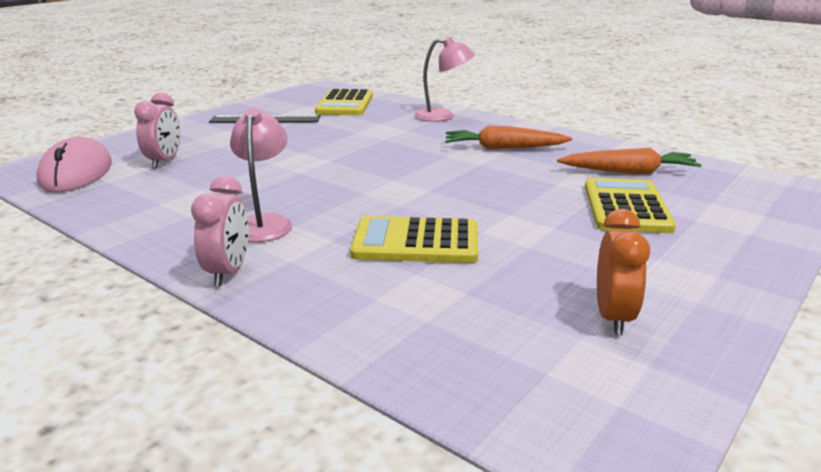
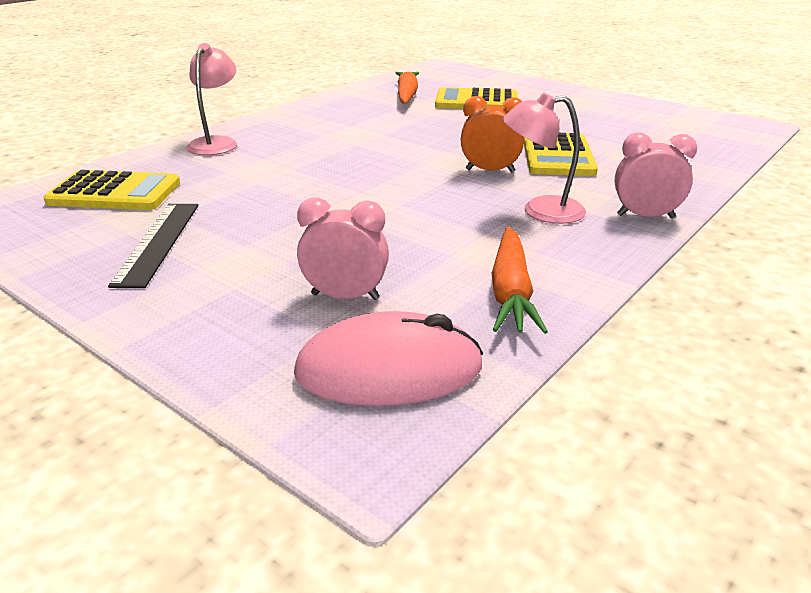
camera: 90 degrees left, 5 degrees up
orange carrot [446,126,572,149] -> orange carrot moved to [492,227,548,334]
orange clock [597,209,650,335] -> orange clock moved to [461,96,524,173]

